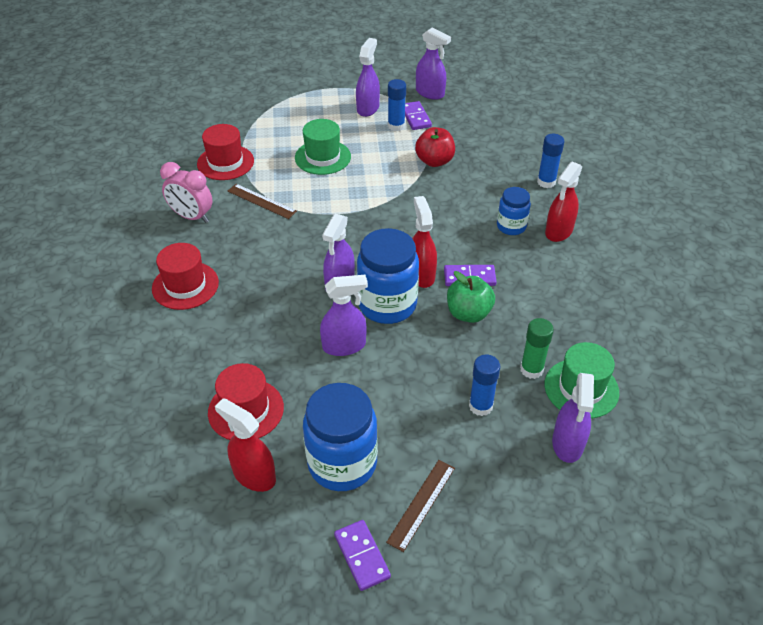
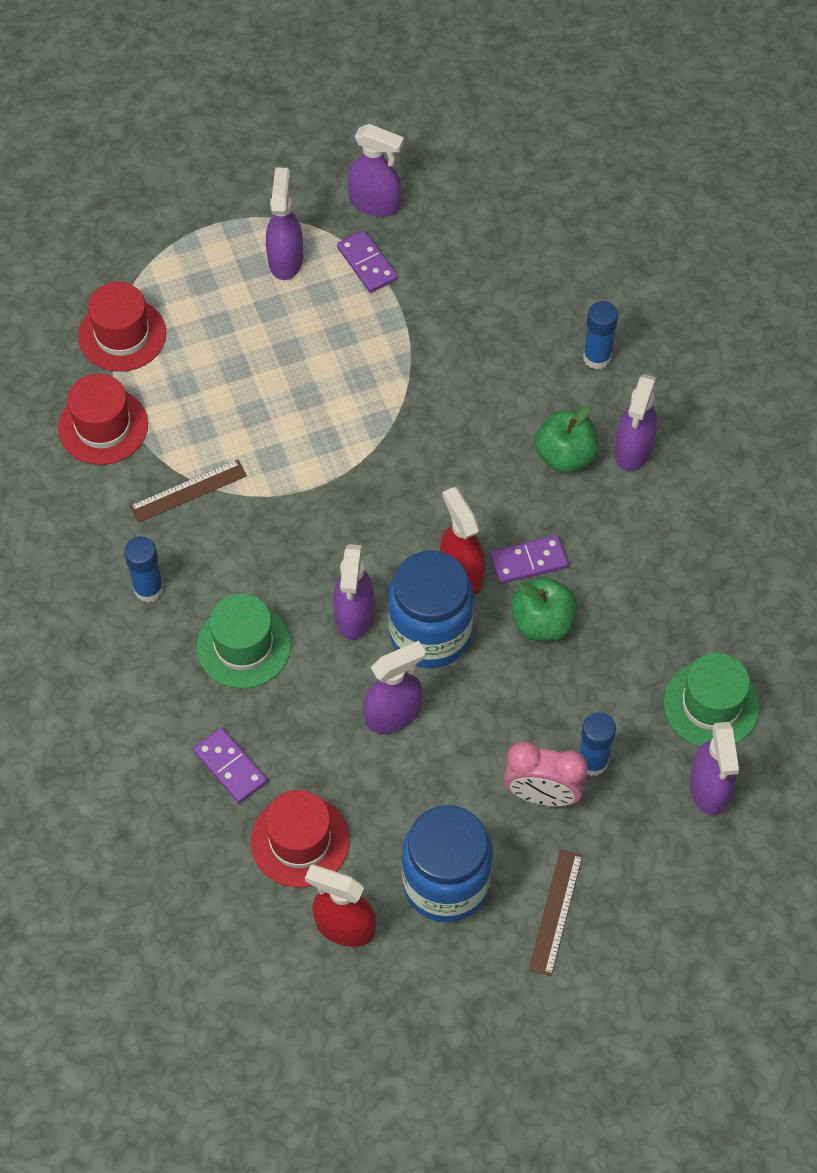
camera: 15 degrees left, 15 degrees up
red hat [152,243,219,310] -> red hat moved to [78,282,166,372]
pink clock [160,162,212,223] -> pink clock moved to [504,741,587,806]
brown ruler [228,184,297,219] -> brown ruler turned 45 degrees counterclockwise [130,460,247,523]
green hat [295,119,351,175] -> green hat moved to [197,594,291,688]
purple domino [334,520,391,591] -> purple domino moved to [193,728,267,803]
blue glue stick [388,79,406,131] -> blue glue stick moved to [124,536,164,603]
red apple [415,127,455,167] -> none
blue jar [497,187,531,235] -> green apple [535,406,598,473]
green glue stick [520,318,554,379] -> none
red spray bottle [545,162,582,242] -> purple spray bottle [615,374,657,471]

